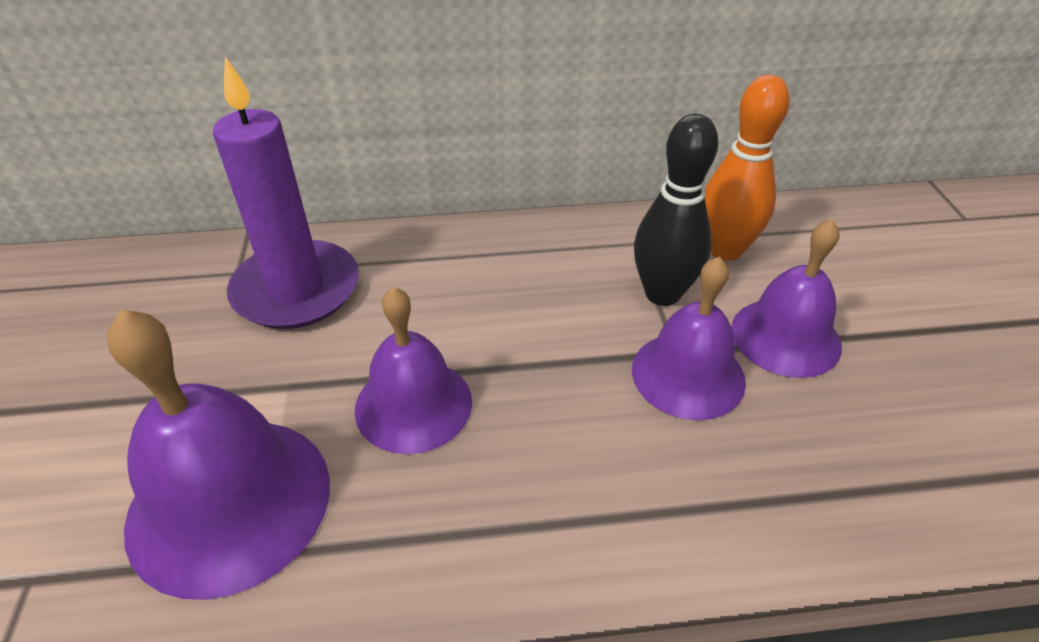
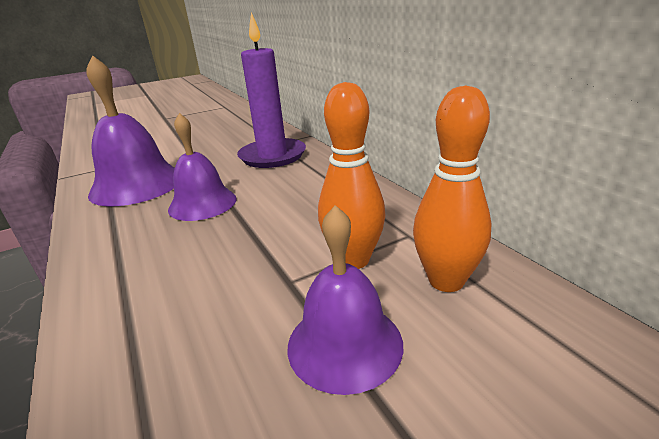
camera: 70 degrees right, 15 degrees down
purple bell [632,256,746,420] -> none
black bowling pin [634,114,719,306] -> orange bowling pin [318,82,385,269]

